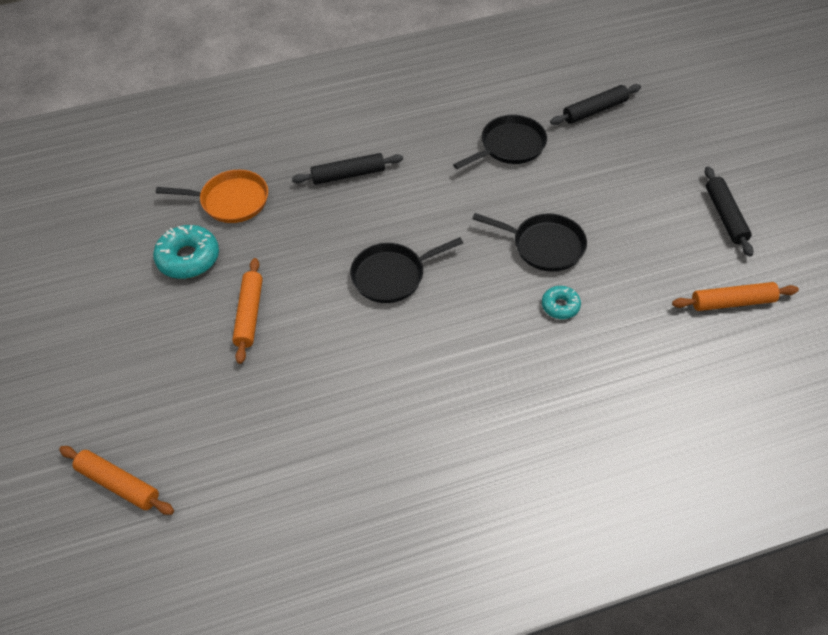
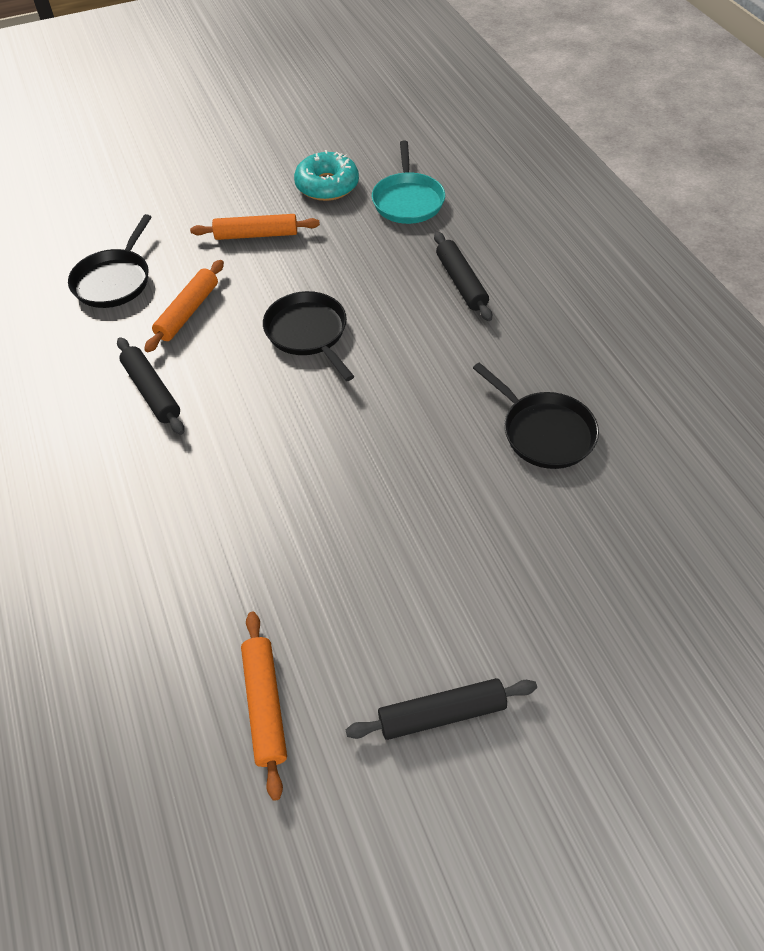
camera: 85 degrees right, 0 degrees up
orange rolling pin [59,446,174,515] -> orange rolling pin moved to [144,260,224,352]
orange pan [156,170,268,223] -> turquoise pan [372,140,445,224]
black pan [472,213,587,272] -> black pan moved to [68,214,152,308]
turquoise donut [542,286,581,319] -> none
black rolling pin [550,84,641,125] -> black rolling pin moved to [117,337,184,435]

